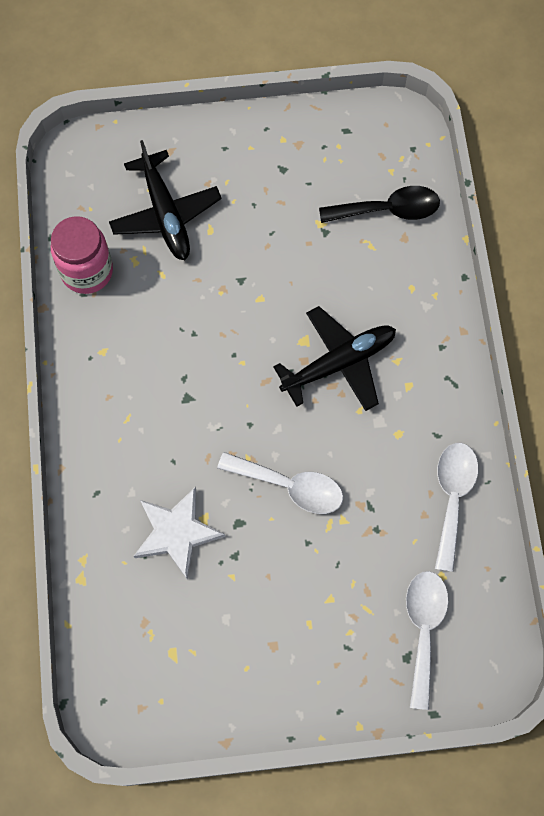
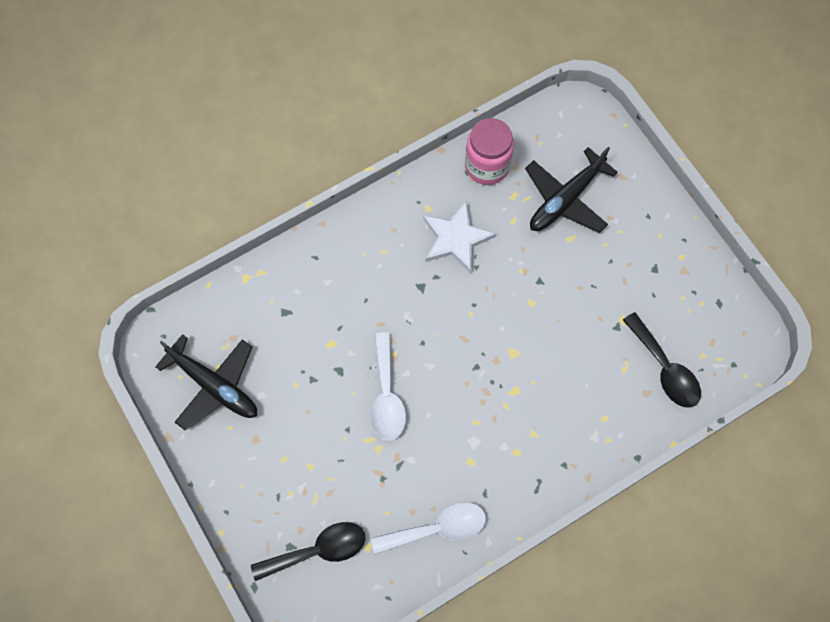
camera: 65 degrees right, 0 degrees up
white star [134,487,225,580] -> white star moved to [423,201,496,273]
black plane [273,306,396,411] -> black plane moved to [155,334,257,430]
white spoon [406,571,449,710] -> black spoon [251,522,365,581]

